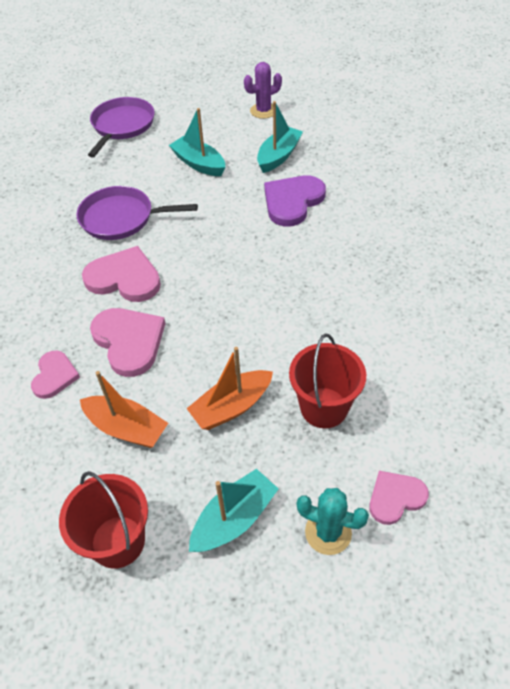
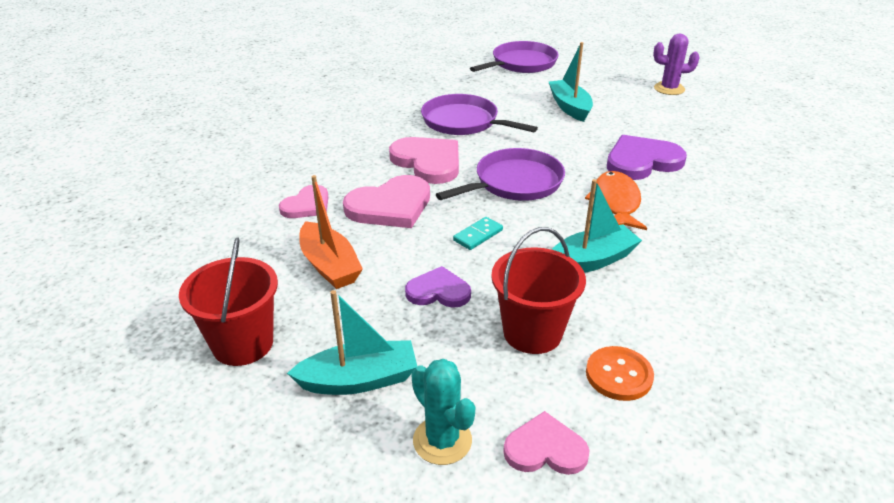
camera: 30 degrees right, 15 degrees down
pink heart [90,308,165,377] -> pink heart turned 60 degrees clockwise [343,175,430,228]
orange boat [186,347,273,430] -> purple heart [405,266,471,308]
turquoise boat [257,101,303,173] -> turquoise boat moved to [551,179,642,273]
none -> purple pan [436,148,565,201]
none -> turquoise domino [453,217,503,250]
none -> orange fish [585,171,647,230]
none -> orange button [586,346,654,401]

